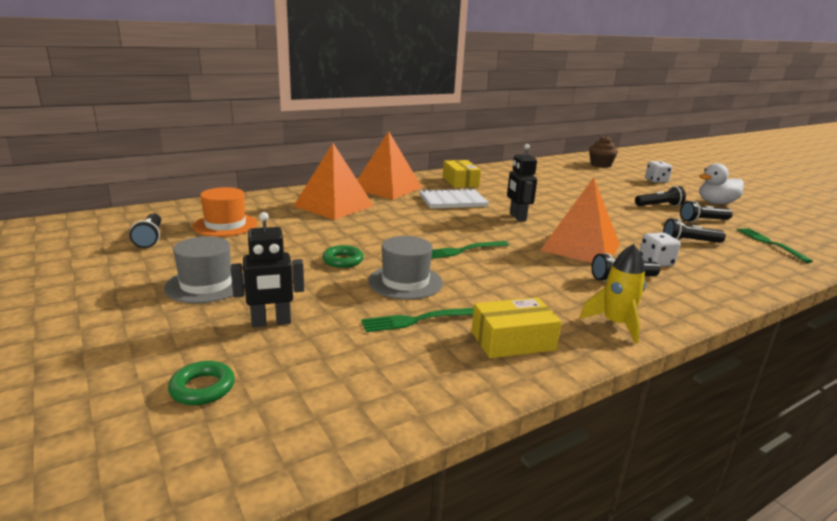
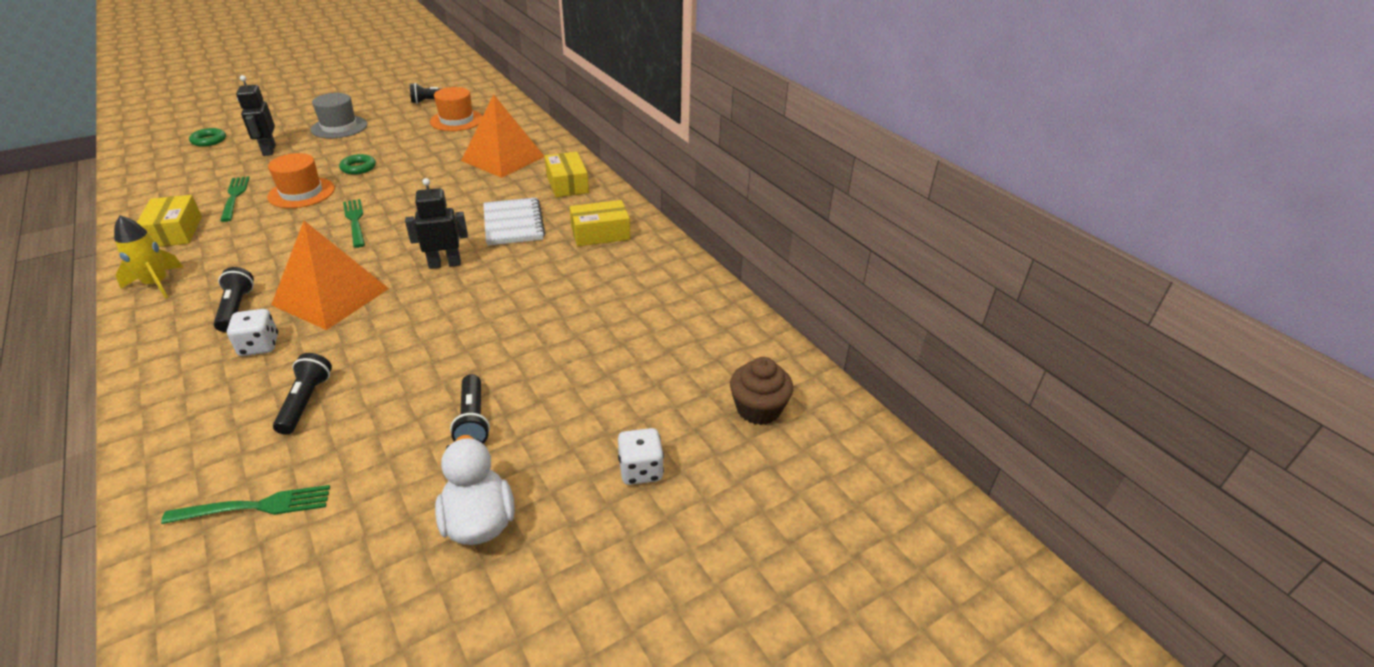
camera: 90 degrees right, 15 degrees up
orange pyramid [357,131,422,199] -> yellow box [545,152,589,197]
grey hat [368,236,443,300] -> orange hat [267,153,335,208]
black flashlight [680,201,733,222] -> none

